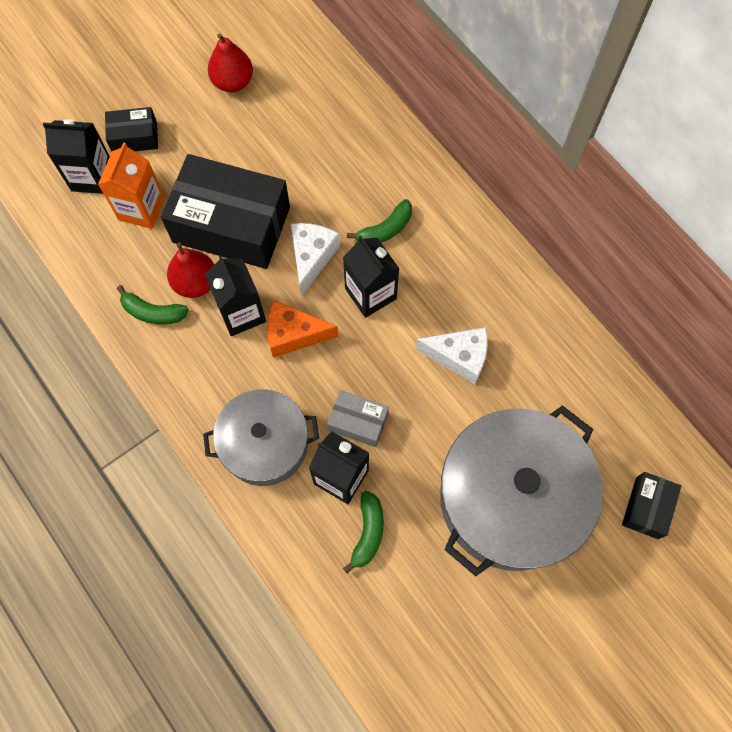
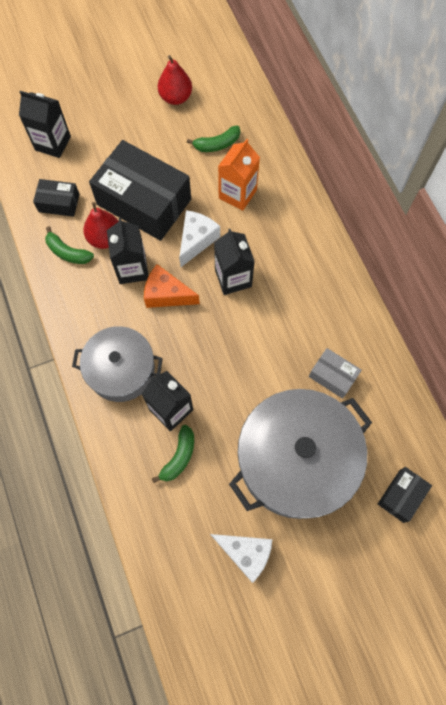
camera: 15 degrees right, 0 degrees up
orange carton [98,142,165,229] -> orange carton moved to [218,139,260,211]
black box [105,107,158,152] -> black box moved to [33,179,80,217]
grey box [327,390,389,447] -> grey box moved to [309,348,362,399]
green banana [347,199,412,243] -> green banana moved to [187,125,240,152]
white cheese [416,327,488,384] -> white cheese moved to [210,534,272,583]

